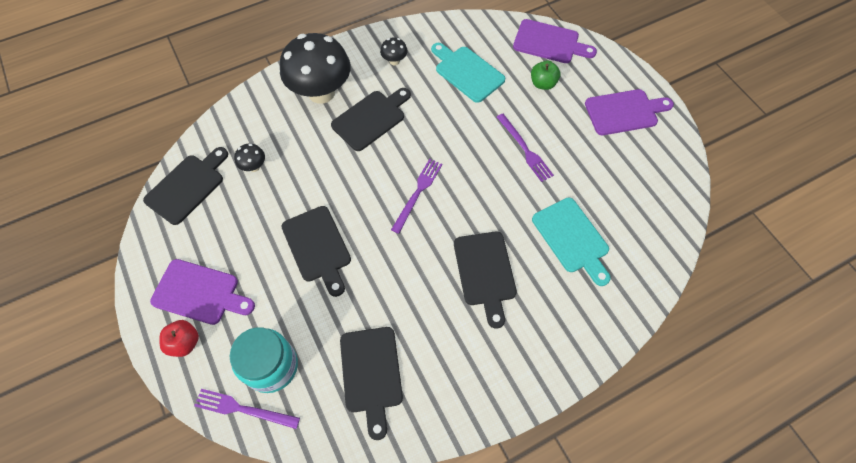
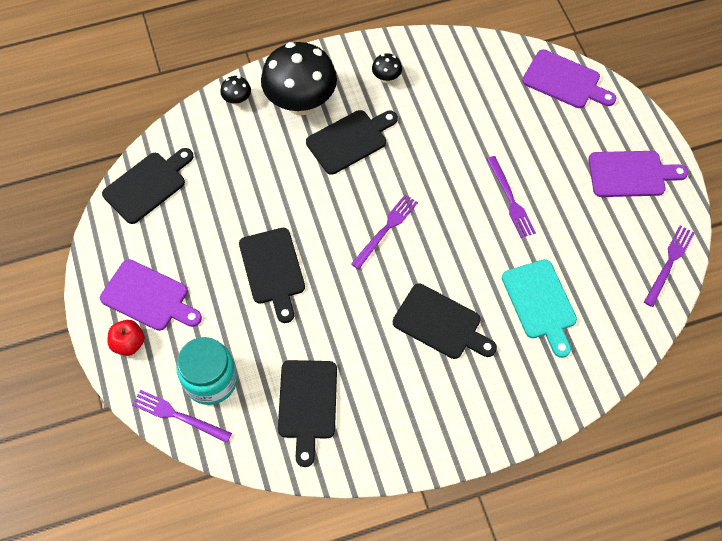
camera: 10 degrees right, 0 degrees up
black mushroom [234,144,265,172] -> black mushroom moved to [220,76,251,105]
turquoise cutting board [431,43,505,103] -> none
black cutting board [454,231,517,329] -> black cutting board turned 60 degrees counterclockwise [393,284,497,359]
green apple [531,60,561,90] -> none
none -> purple fork [644,226,694,307]

